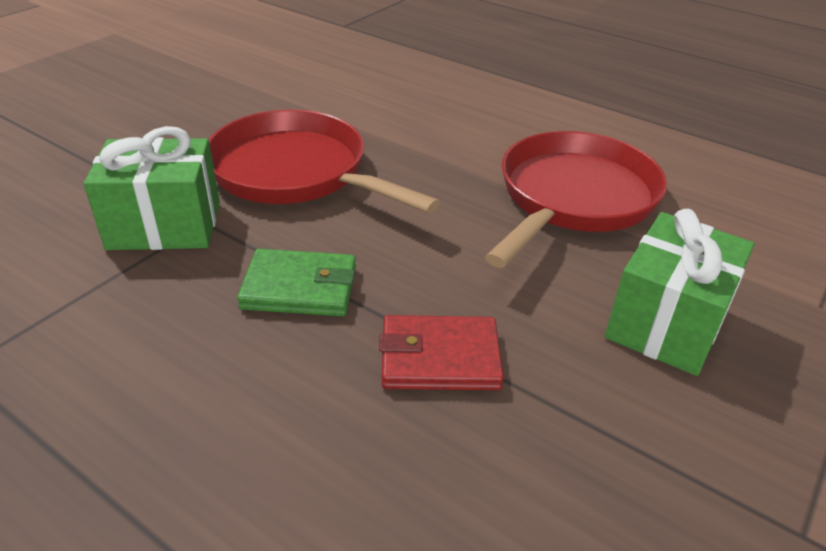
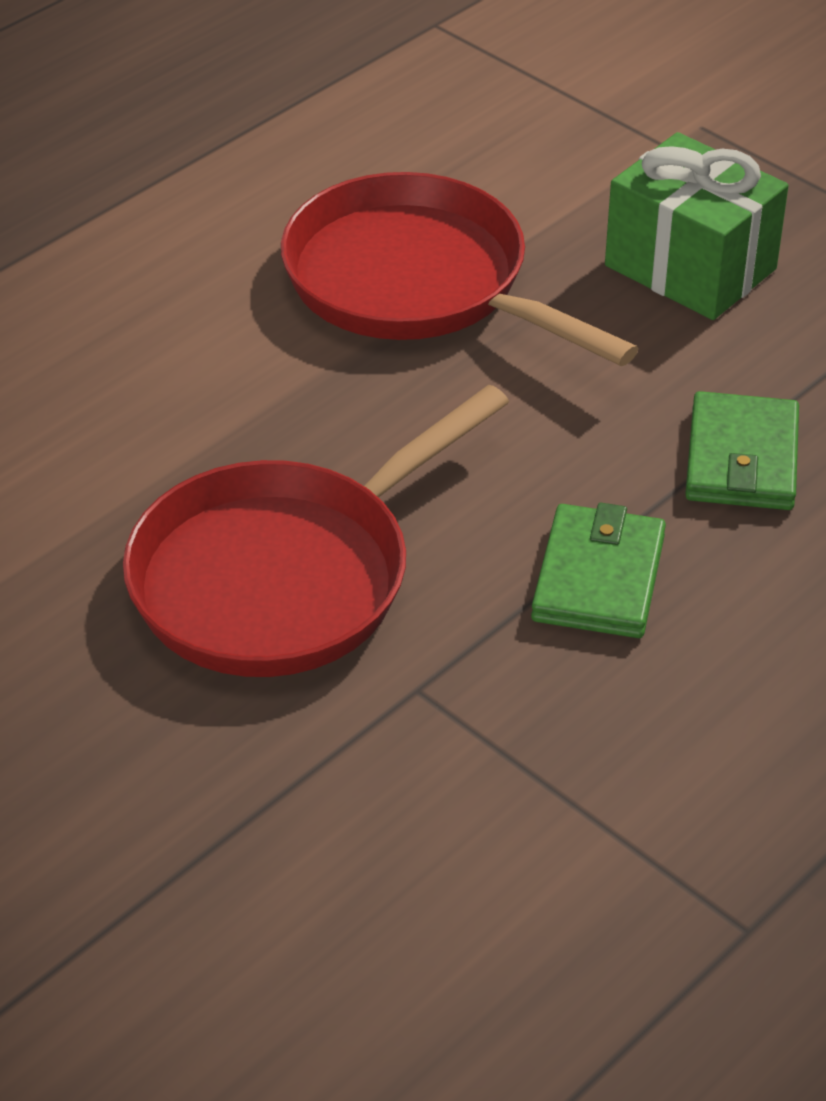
camera: 80 degrees left, 5 degrees up
green gift [84,126,220,250] -> none
red wallet [379,315,504,390] -> green wallet [685,391,799,510]

